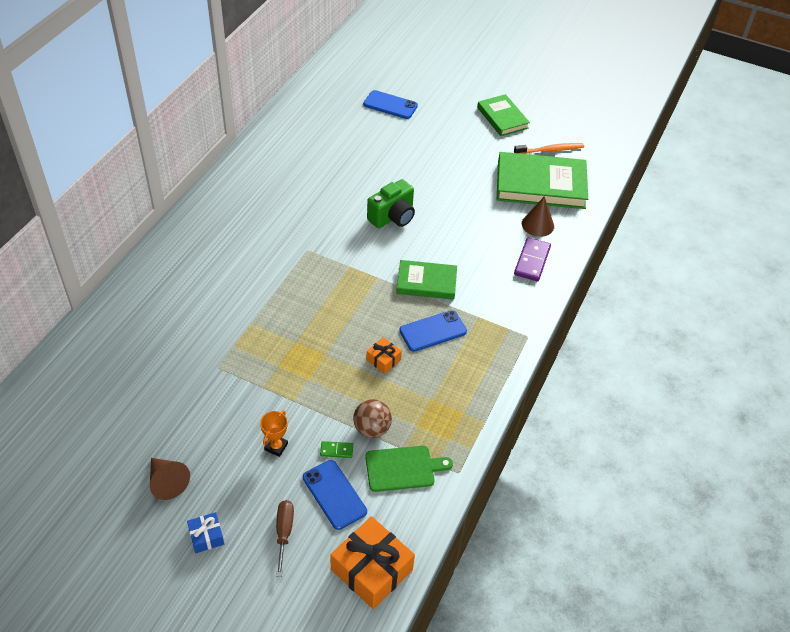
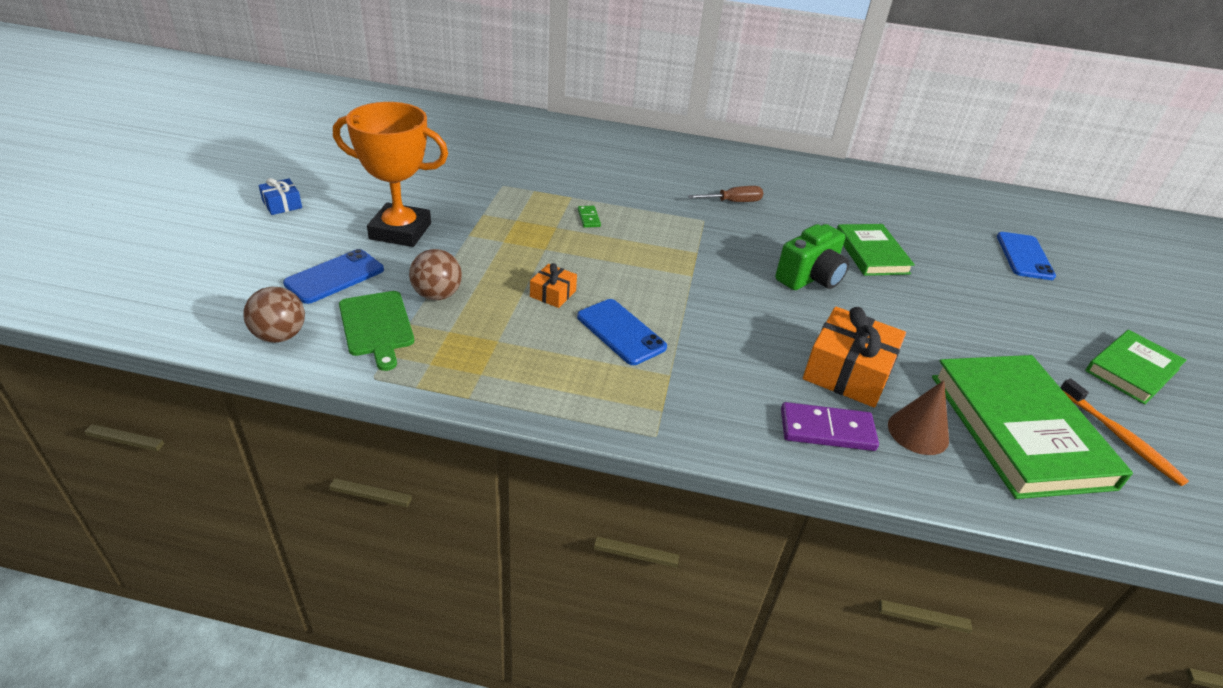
camera: 75 degrees right, 10 degrees down
brown cone [150,458,190,500] -> none
orange trophy [260,410,288,457] -> orange trophy [333,102,448,247], size x2.30
brown screwdriver [276,500,294,577] -> brown screwdriver moved to [688,186,763,202]
green domino [320,441,353,458] -> green domino moved to [578,206,601,228]
orange gift [330,516,415,609] -> orange gift moved to [803,307,906,408]
green camera [367,179,415,228] -> green camera turned 75 degrees counterclockwise [775,224,849,290]
green book [396,260,457,300] -> green book moved to [837,224,915,276]
none -> brown ball [243,286,305,343]

